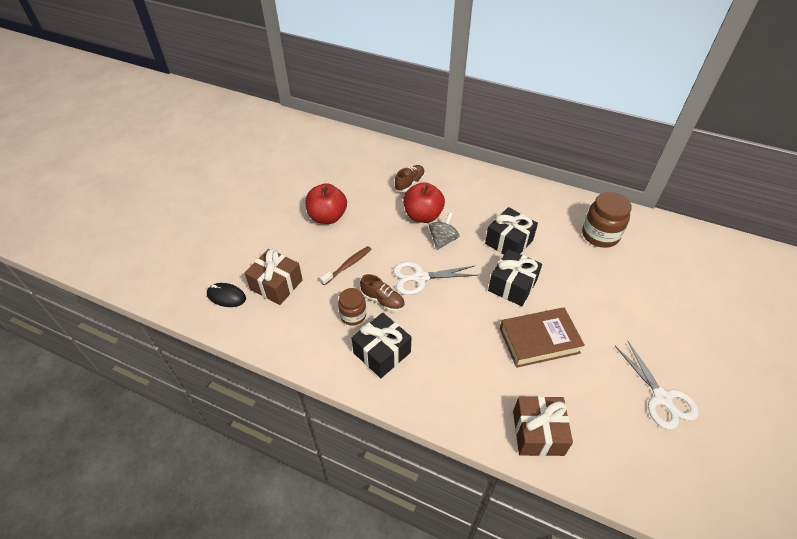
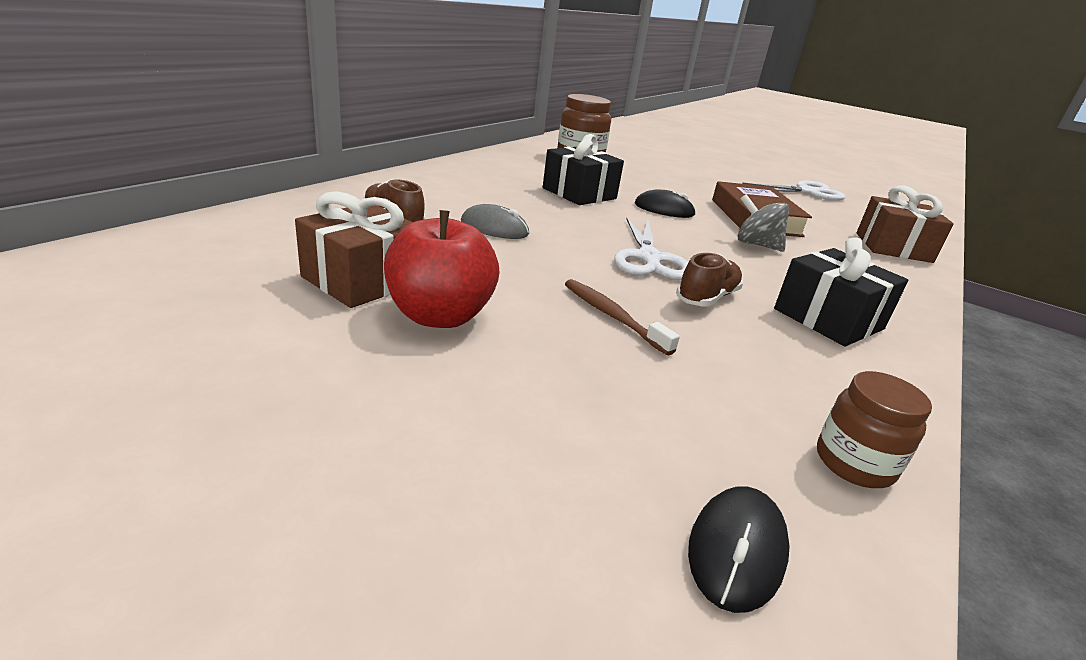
camera: 85 degrees left, 20 degrees down
brown gift [244,248,303,305] -> brown gift moved to [295,191,412,308]
brown jar [338,288,366,326] -> brown jar moved to [817,371,932,488]
red apple [403,182,445,223] -> grey mouse [461,204,529,239]
grey spinning top [429,212,459,250] -> grey spinning top moved to [738,194,789,252]
black gift [488,249,542,306] -> black mouse [635,190,696,218]

